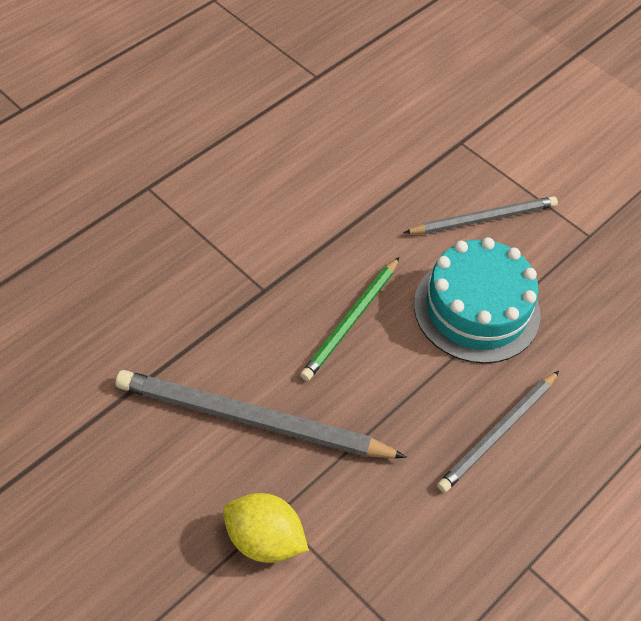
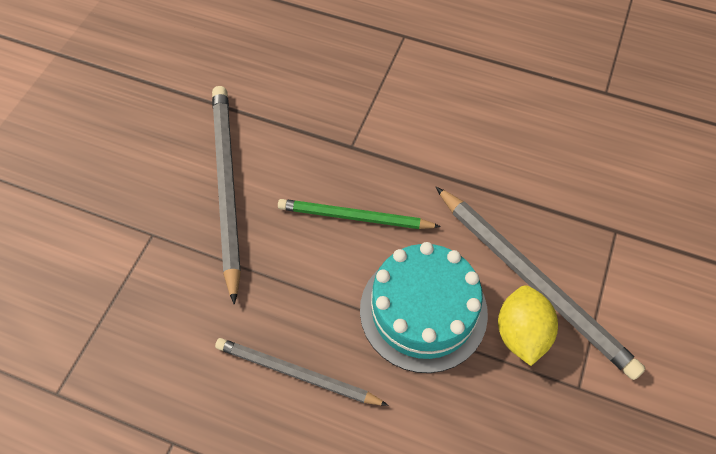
camera: 70 degrees right, 5 degrees up
yellow lemon [223,493,309,563] -> yellow lemon moved to [498,286,558,366]
grey pencil [403,196,558,234] -> grey pencil [436,187,646,380], size x1.58

